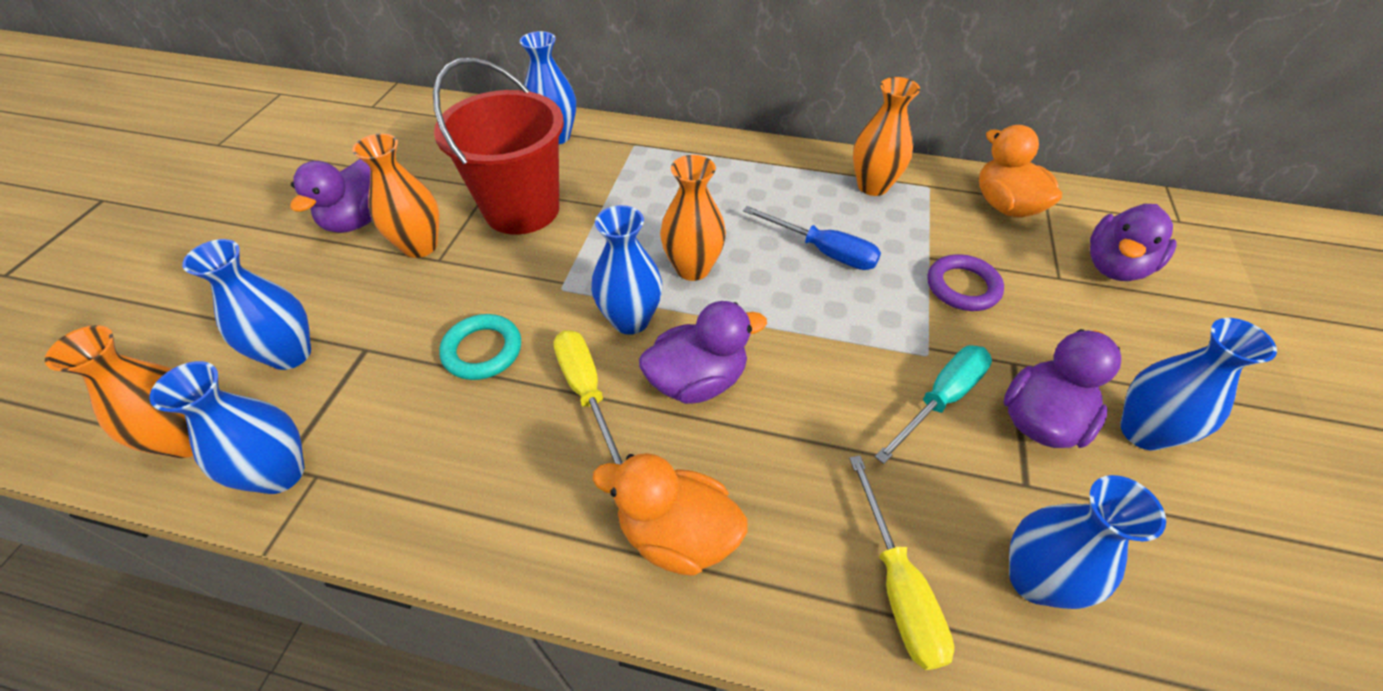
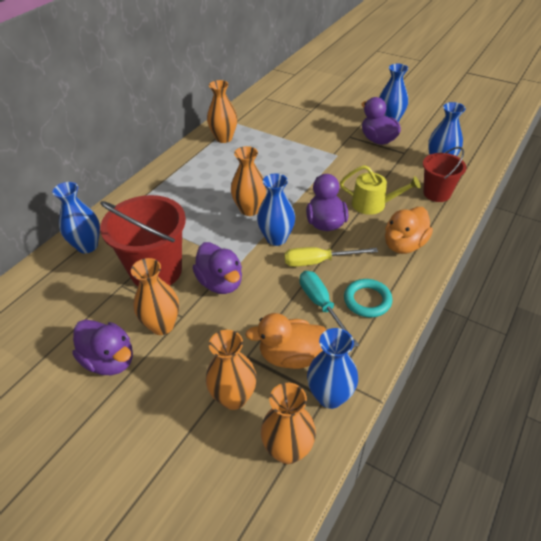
camera: 70 degrees left, 5 degrees down
blue vase [182,239,311,370] -> orange vase [206,330,257,410]
turquoise ring [439,314,521,380] -> turquoise ring moved to [344,279,392,317]
blue screwdriver [743,206,881,270] -> none
yellow screwdriver [849,456,954,670] -> red bucket [423,147,466,202]
turquoise screwdriver [875,345,992,464] -> turquoise screwdriver moved to [300,271,359,348]
purple ring [928,254,1004,311] -> none
orange duck [979,125,1062,218] -> orange duck moved to [245,313,326,369]
purple duck [1090,204,1176,281] -> purple duck moved to [193,242,242,294]
none -> yellow watering can [340,165,421,215]

